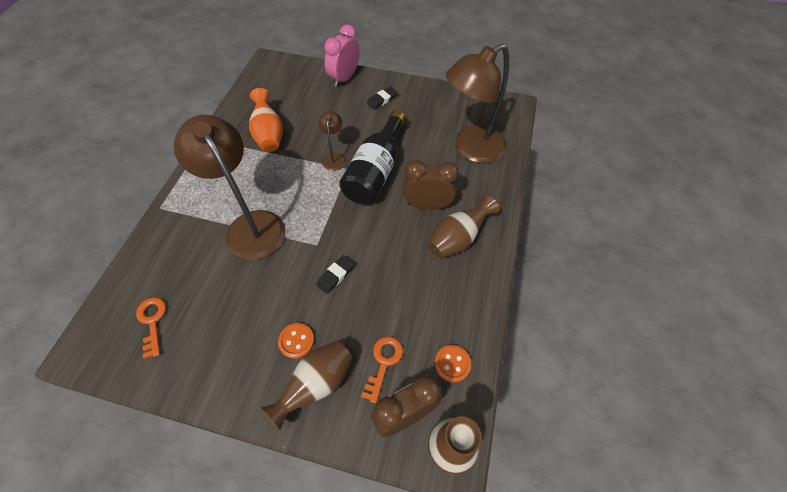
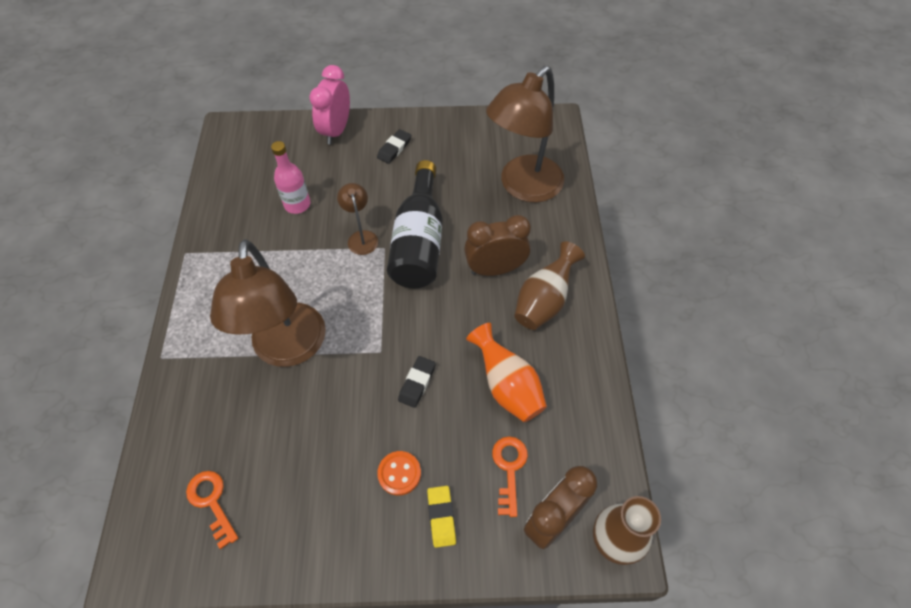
camera: 15 degrees left, 0 degrees up
brown lamp [174,115,286,260] -> brown lamp turned 135 degrees counterclockwise [210,239,326,367]
orange vase [249,88,283,152] -> orange vase moved to [466,323,547,422]
brown vase [261,341,352,431] -> yellow eraser [427,486,456,548]
orange button [435,345,471,382] -> none
none -> pink bottle [271,141,310,214]

